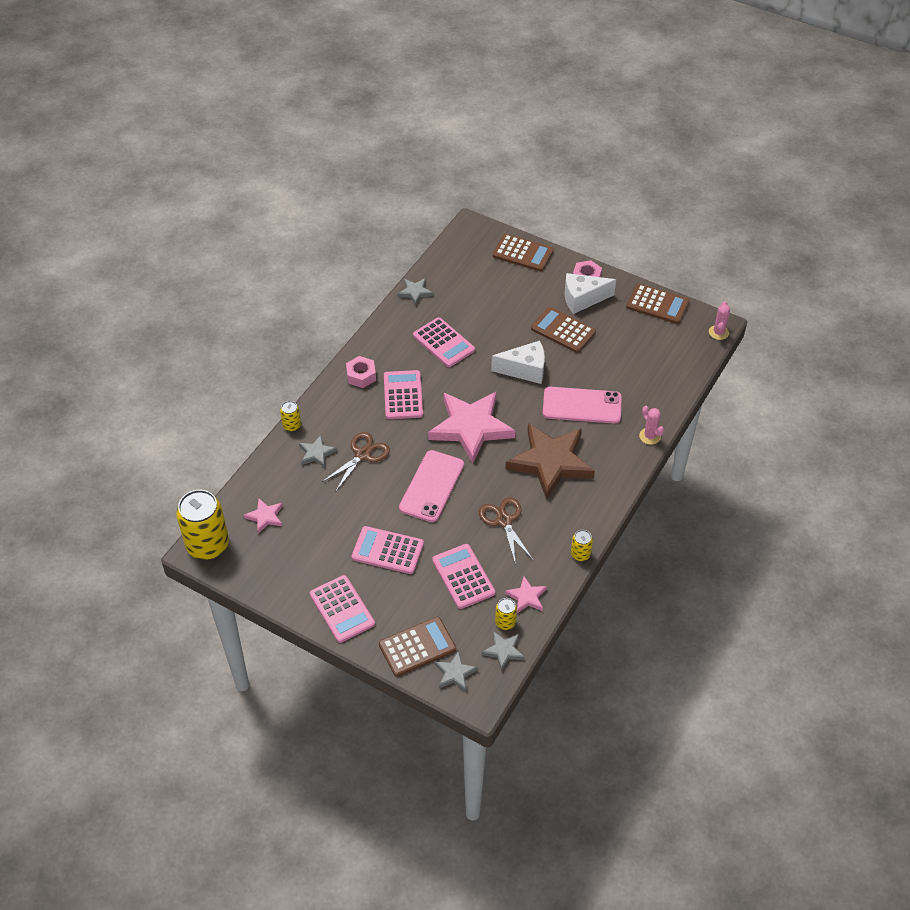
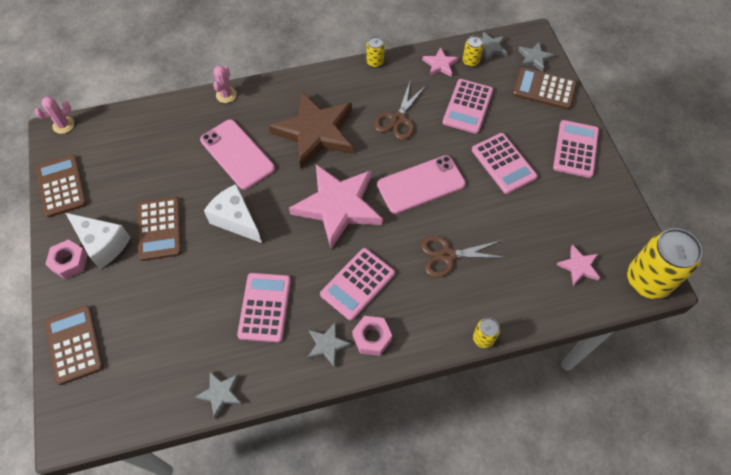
camera: 135 degrees left, 10 degrees up
grey star [299,435,337,468] -> grey star moved to [307,322,352,368]

